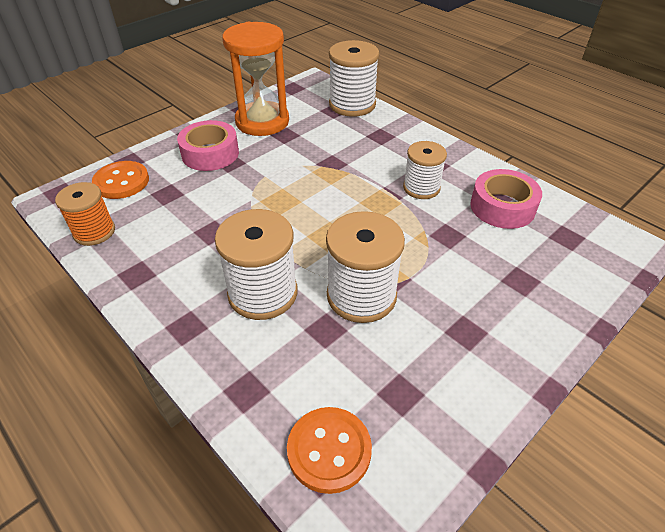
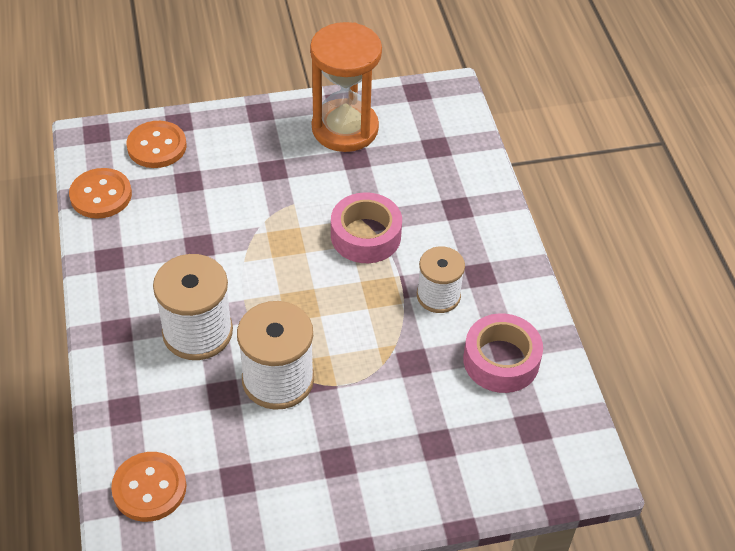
camera: 30 degrees right, 5 degrees up
orange spool [55,182,115,246] -> orange button [69,168,132,219]
pink tape [177,120,239,171] -> pink tape moved to [331,192,402,263]
white spool [329,40,379,117] -> none

